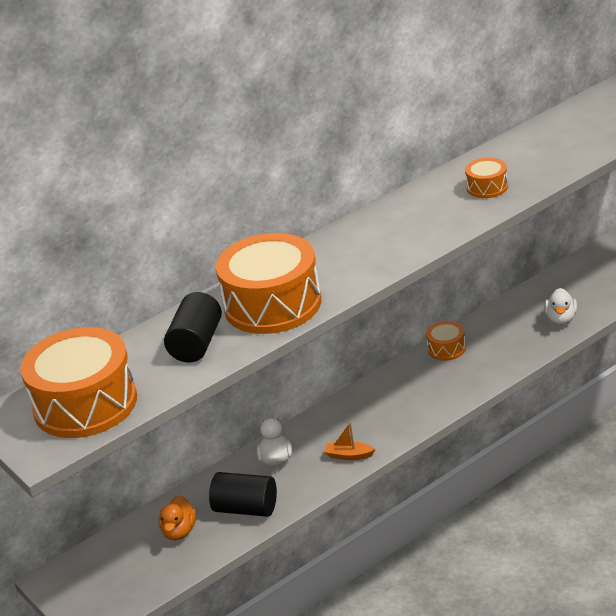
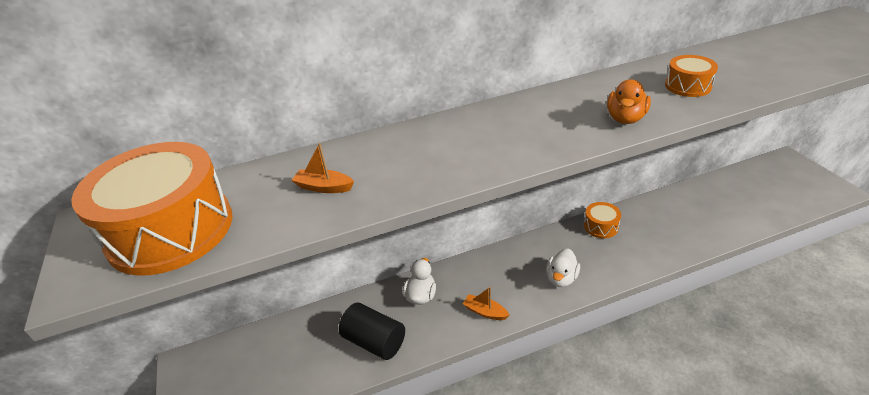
camera: 15 degrees right, 5 degrees up
orange duck [159,495,196,541] -> orange duck moved to [607,80,651,124]
black cylinder [164,292,222,363] -> orange boat [291,143,354,193]
orange drum [216,233,321,334] -> none
white duck [544,288,577,325] -> white duck moved to [546,248,580,287]

